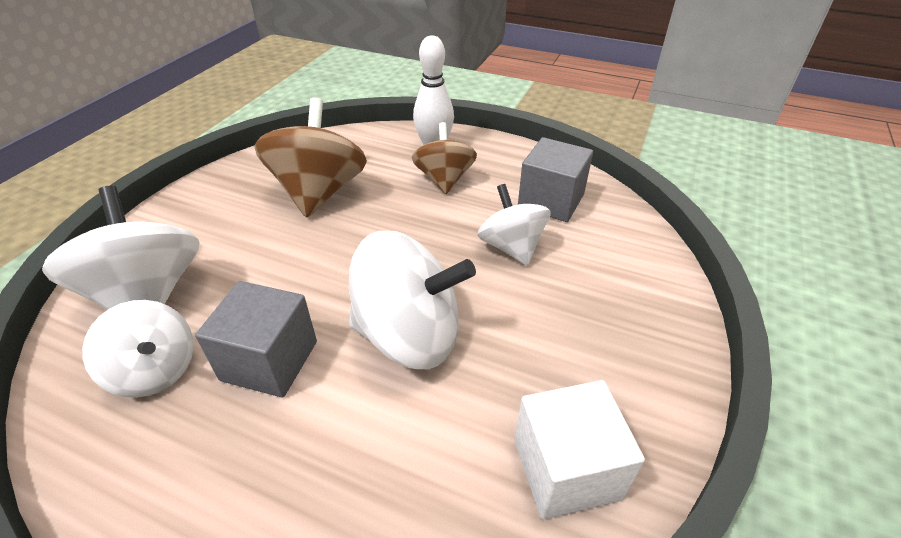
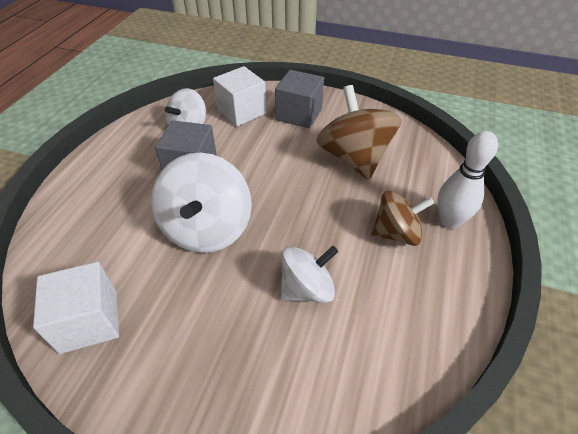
camera: 85 degrees right, 5 degrees up
white spinning top [42,186,199,310] -> white cube [213,66,267,126]
brown spinning top [254,98,367,218] -> brown spinning top turned 105 degrees counterclockwise [316,85,402,180]
grey cube [518,137,593,222] -> grey cube moved to [275,70,324,128]

